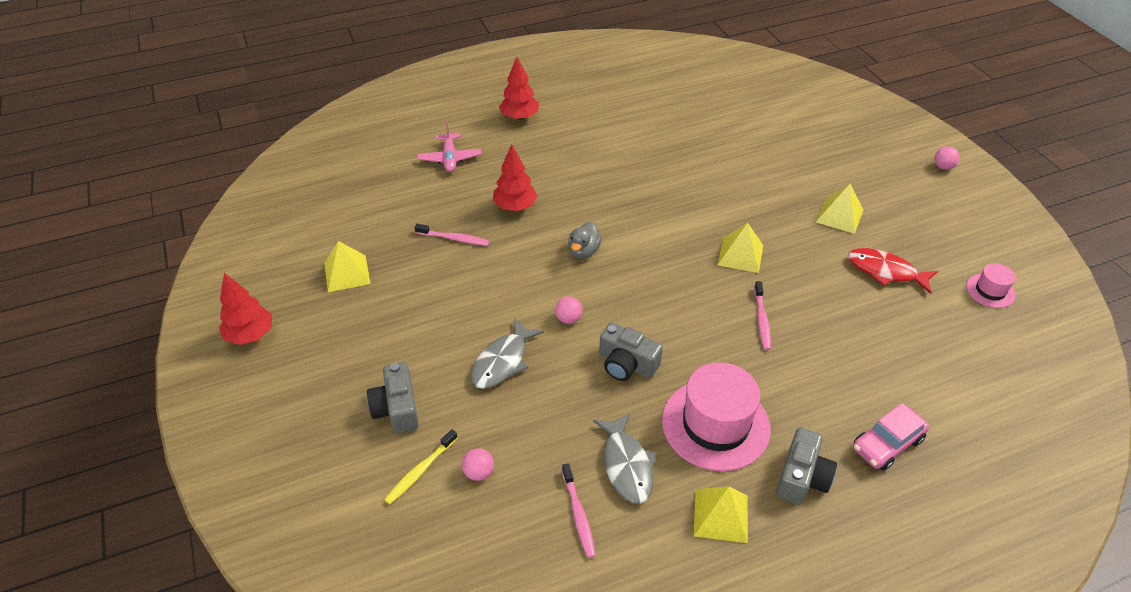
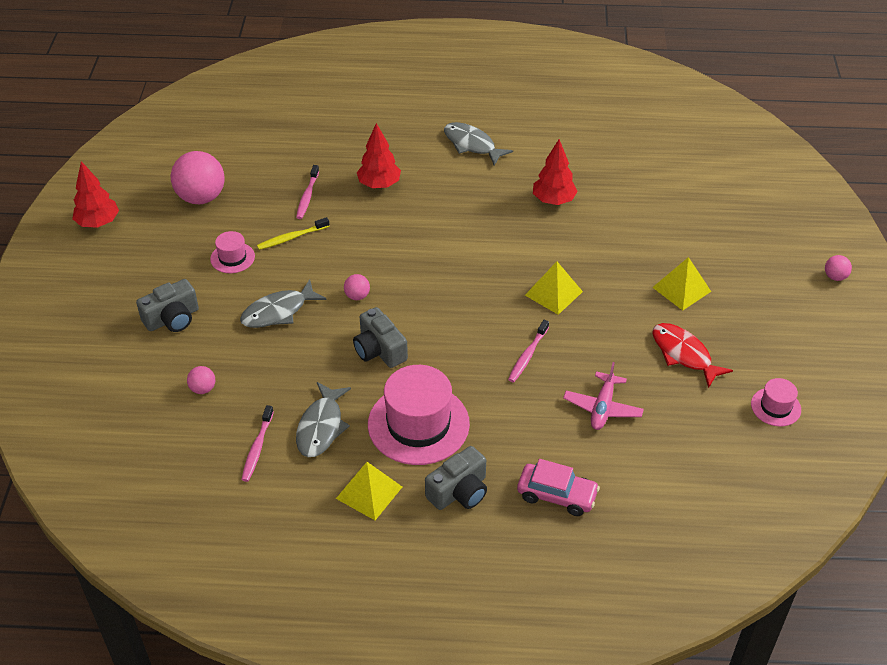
camera: 25 degrees right, 0 degrees up
yellow pyramid [324,241,370,292] -> pink ball [171,151,225,204]
grey camera [367,362,419,434] -> grey camera turned 135 degrees counterclockwise [136,279,199,332]
yellow toothbrush [384,429,457,504] -> yellow toothbrush moved to [257,217,329,250]
pink toothbrush [415,224,489,246] -> pink toothbrush turned 60 degrees clockwise [296,165,319,219]
pink plane [417,122,482,172] -> pink plane moved to [563,362,644,430]
red tree [499,57,539,120] -> red tree moved to [533,139,578,205]
grey duck [568,222,602,259] -> none
pink car [853,403,929,471] -> pink car turned 150 degrees counterclockwise [517,459,600,516]
none -> pink hat [210,231,255,273]
none -> grey fish [444,122,513,166]

